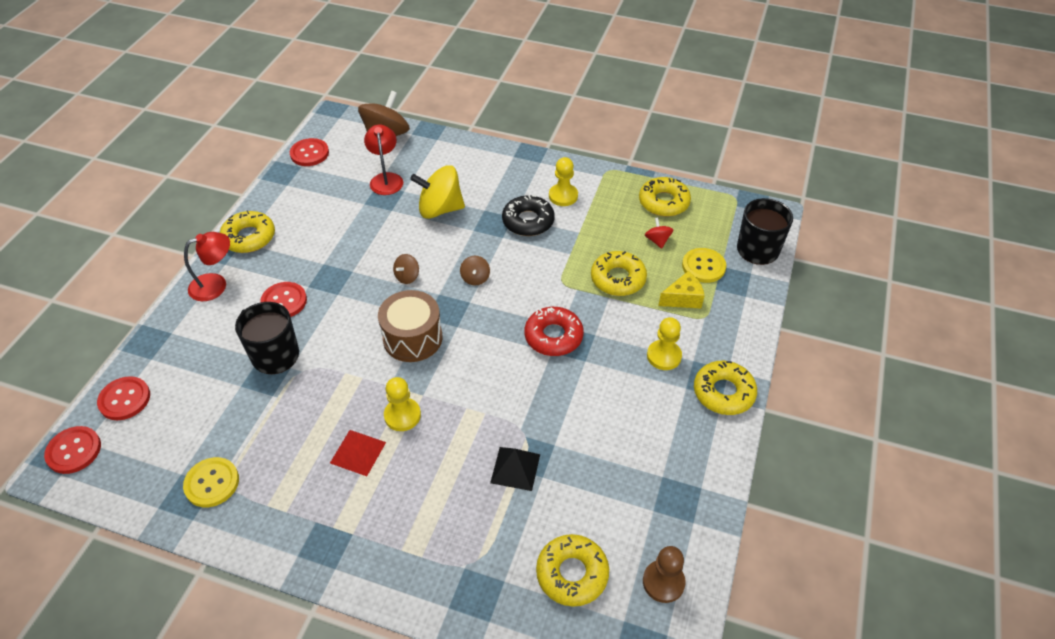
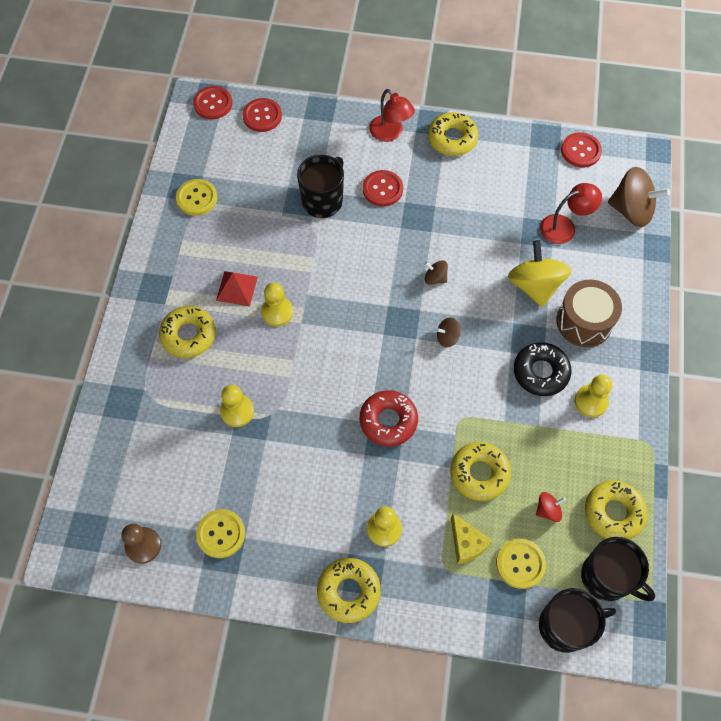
camera: 80 degrees right, 15 degrees up
brown drum [378,290,443,362] -> brown drum moved to [556,280,622,347]
black pyramid [490,447,540,491] -> yellow pawn [220,385,254,427]
yellow donut [536,534,609,607] -> yellow donut moved to [159,306,216,358]
none -> yellow button [196,509,245,558]
none -> black mug [581,537,655,601]

